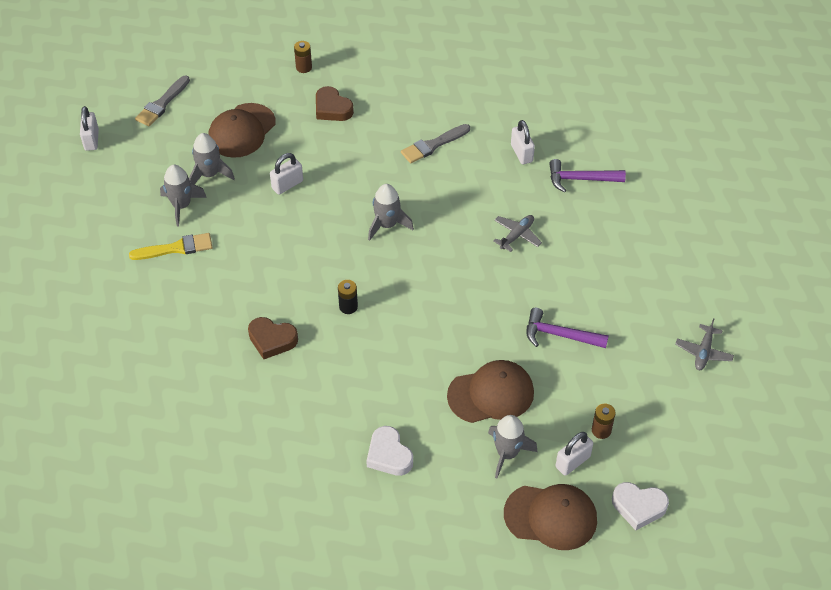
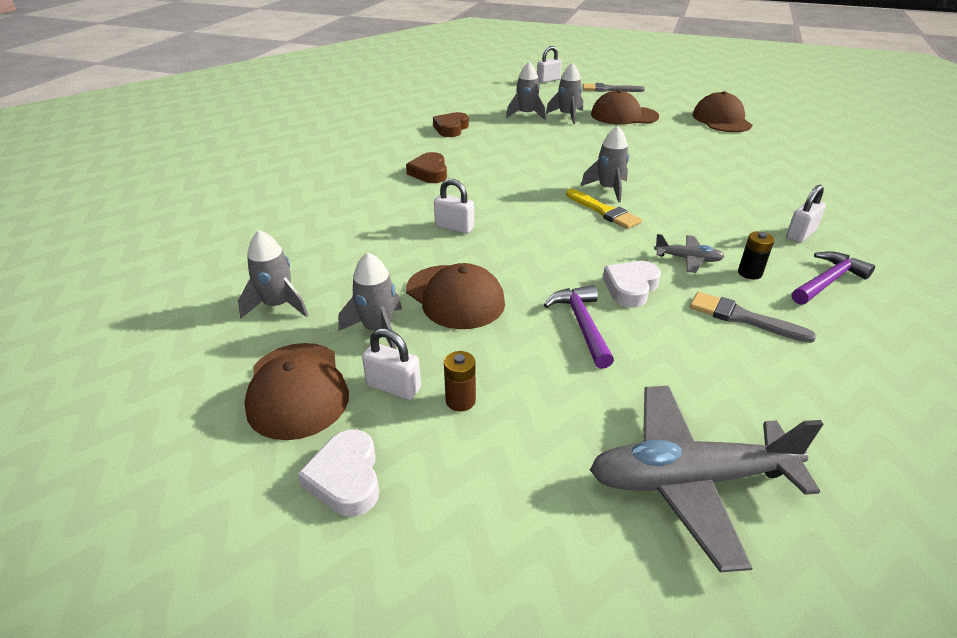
camera: 65 degrees right, 15 degrees down
yellow brush [129,233,213,260] -> yellow brush moved to [566,189,642,229]
white padlock [270,153,303,195] -> white padlock moved to [434,179,474,234]
brown battery [294,41,312,73] -> brown cap [693,91,752,132]
brown heart [316,86,354,121] -> brown heart moved to [433,112,469,137]
black battery [338,280,358,314] -> black battery moved to [738,231,774,280]
white heart [366,426,413,476] -> white heart moved to [603,261,661,308]
grey brush [401,124,470,163] -> grey brush moved to [690,292,816,343]
purple hammer [549,159,626,193] -> purple hammer turned 75 degrees clockwise [792,251,875,305]
grey plane [675,318,734,370] -> grey plane [590,386,824,572], size x2.09
none -> grey rocket [238,230,309,318]

